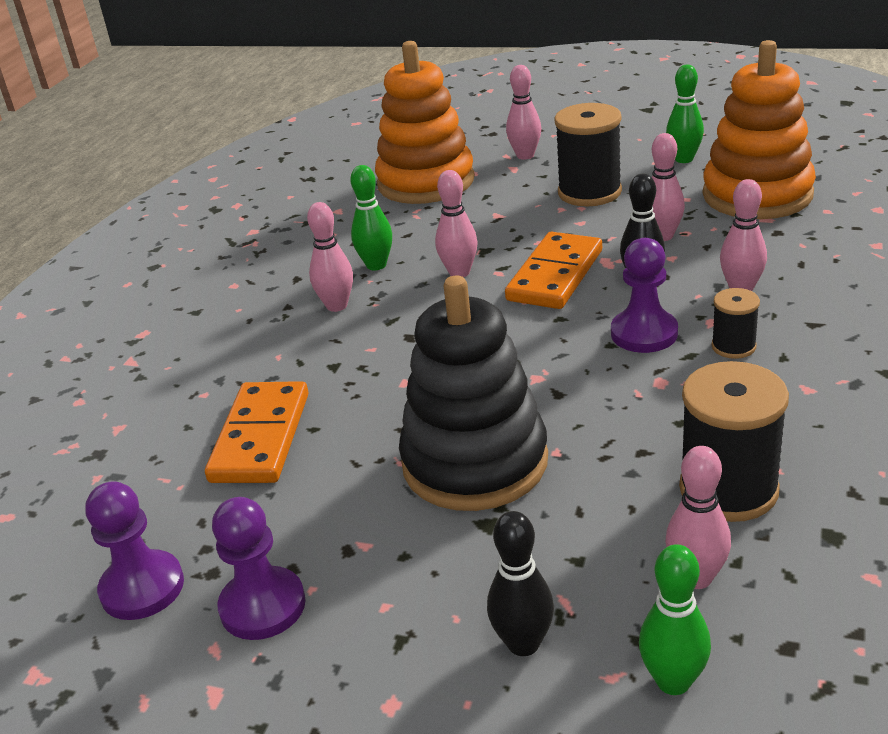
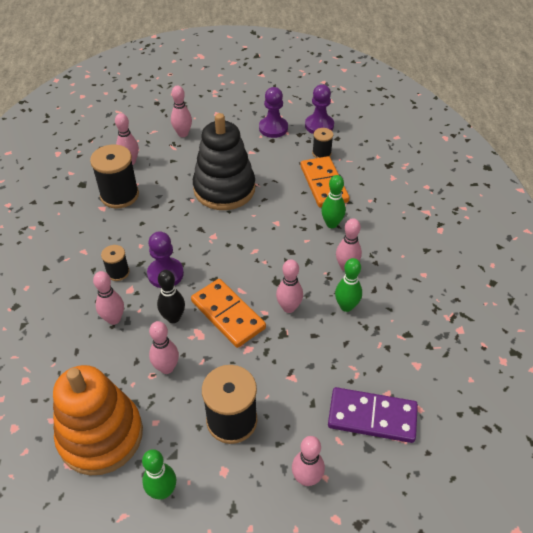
camera: 155 degrees right, 15 degrees up
orange stacking toy [375,41,475,204] -> purple domino [328,387,418,443]
black bowling pin [487,511,554,656] -> pink bowling pin [171,86,192,137]
orange domino [505,232,602,309] -> orange domino turned 45 degrees counterclockwise [191,279,266,348]
green bowling pin [639,544,711,695] -> green bowling pin moved to [321,175,346,228]
none -> black spool [312,128,333,158]

